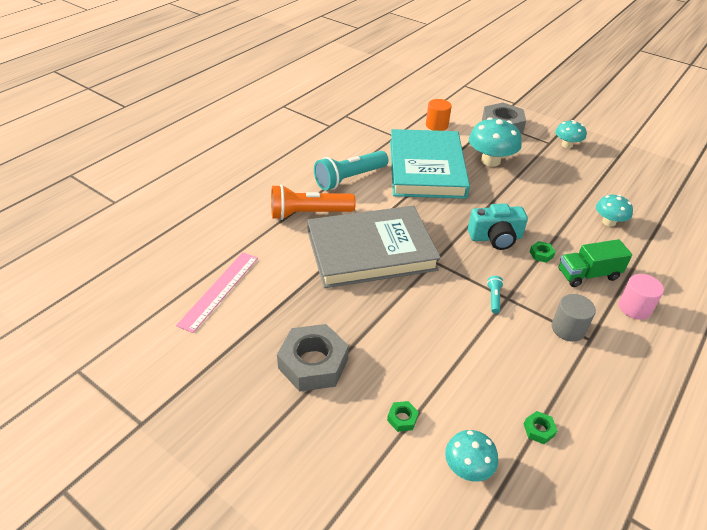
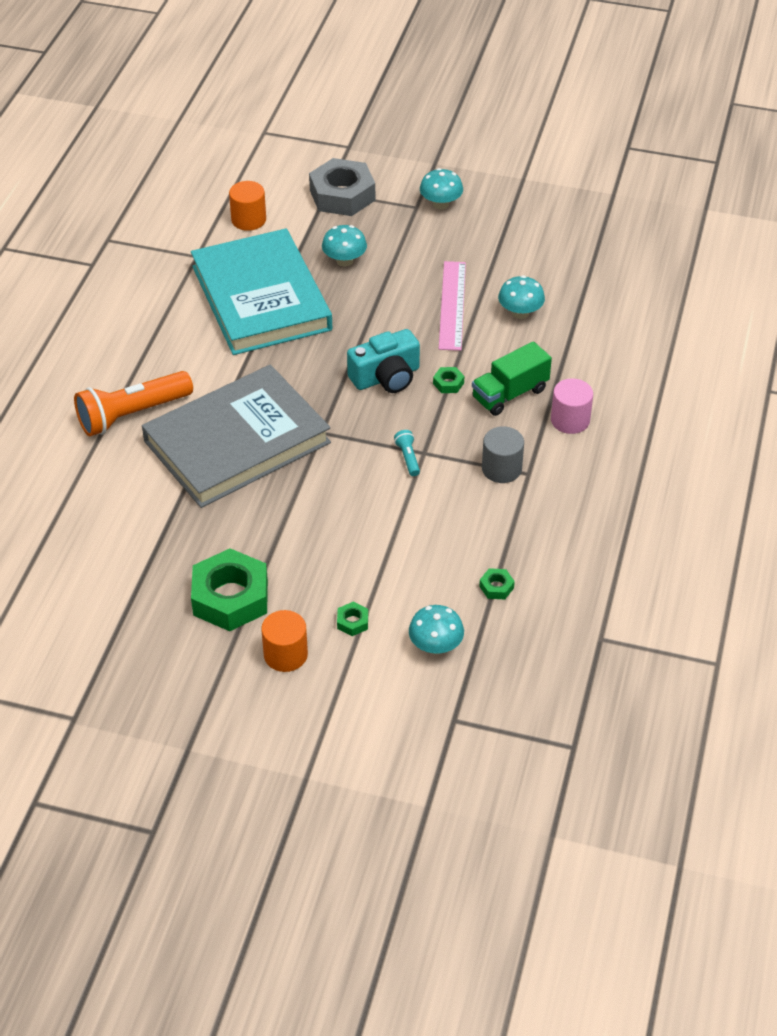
camera: 20 degrees left, 5 degrees up
pink ruler [176,252,258,333] -> pink ruler moved to [439,261,466,351]
grey nut [277,324,349,392] -> green nut [191,548,268,631]
turquoise flashlight [314,151,389,190] -> none
turquoise mushroom [469,117,522,167] -> turquoise mushroom [322,225,367,267], size x0.60
none -> orange cylinder [261,610,308,672]

